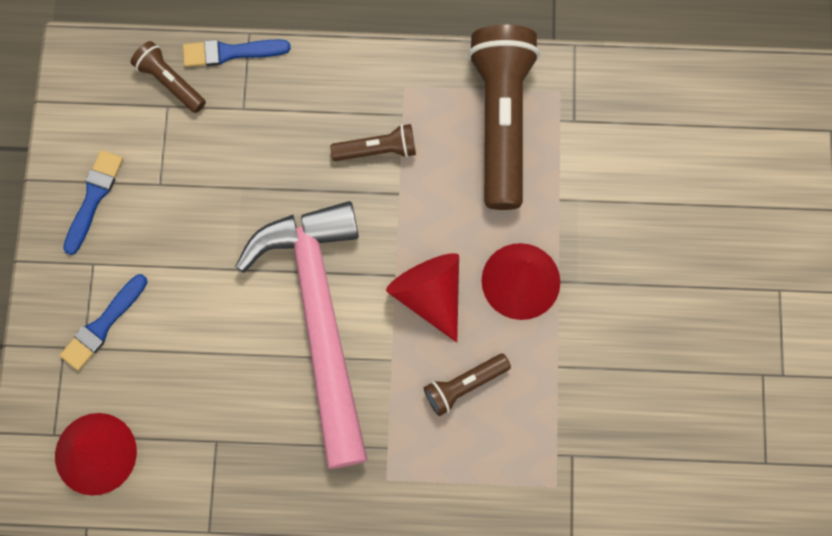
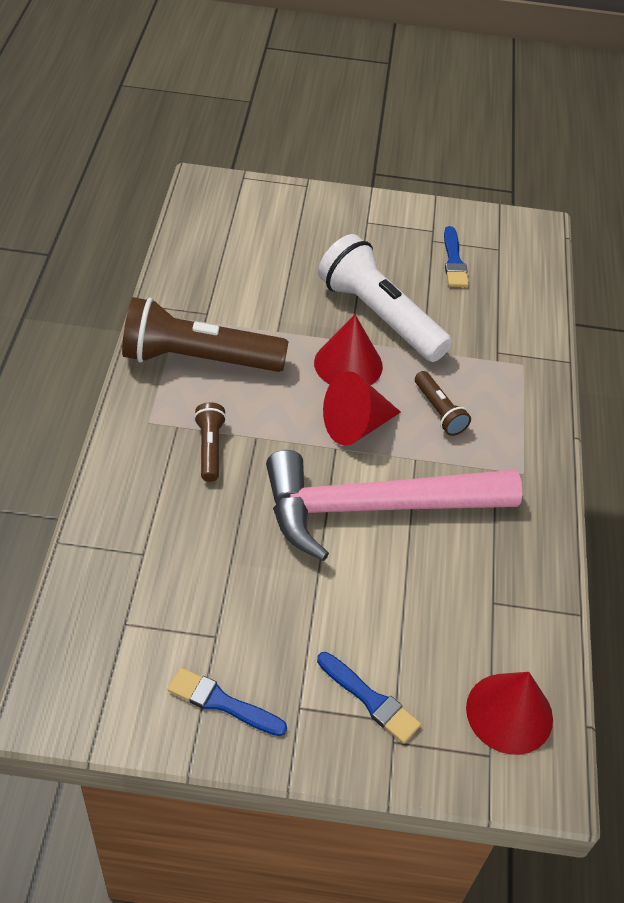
camera: 90 degrees left, 25 degrees down
brown flashlight [131,41,206,113] -> none
blue brush [183,39,291,67] -> blue brush moved to [444,226,469,287]
none -> white flashlight [318,234,452,362]

